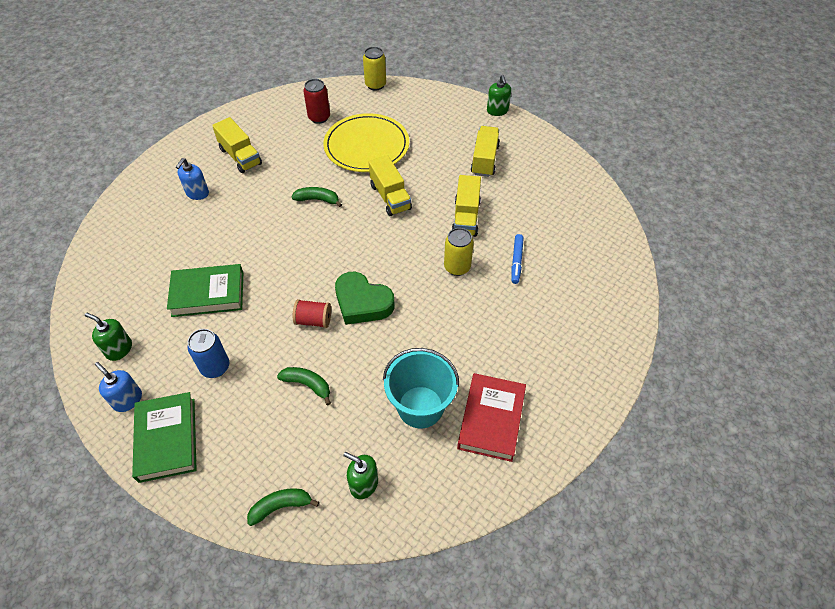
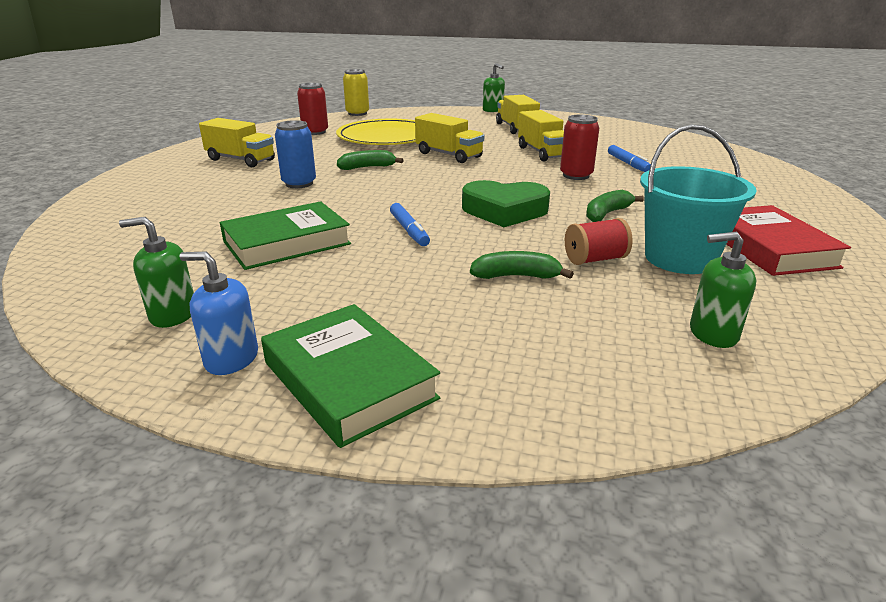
camera: 25 degrees left, 25 degrees down
blue soap dispenser [176,158,209,200] -> none
blue can [188,329,229,378] -> blue can moved to [275,120,316,188]
green banana [247,488,319,526] -> green banana moved to [586,190,644,222]
red spool [293,299,331,328] -> red spool moved to [565,218,633,265]
yellow can [444,228,474,276] -> red can [560,115,599,180]
none -> blue marker [390,203,430,246]

